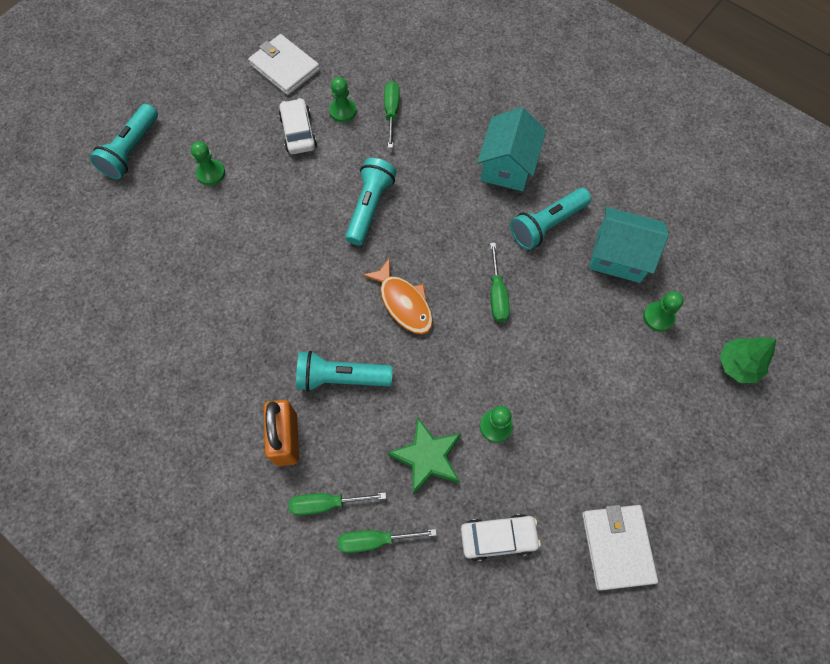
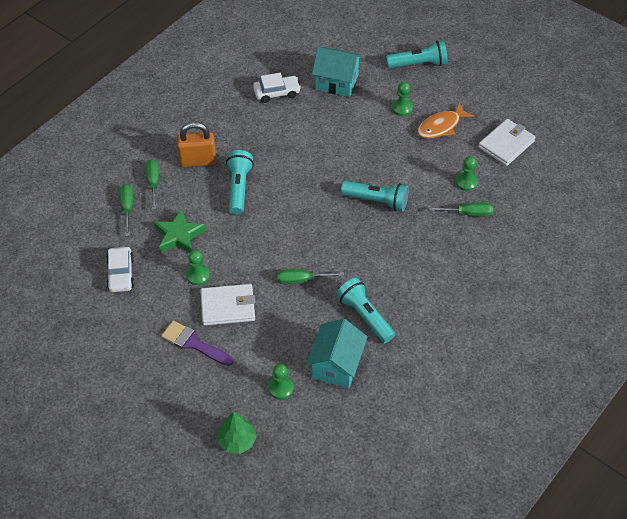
camera: 90 degrees right, 15 degrees down
turquoise flashlight [90,104,158,179] -> turquoise flashlight turned 150 degrees clockwise [386,40,448,68]
white car [278,98,317,154] -> white car moved to [253,73,301,103]
orange fish [362,257,433,334] -> orange fish moved to [417,102,474,139]
turquoise house [477,107,546,191] -> turquoise house moved to [312,47,362,97]
white wallet [582,505,658,591] -> white wallet moved to [200,284,255,326]
none -> purple brush [161,320,233,366]

